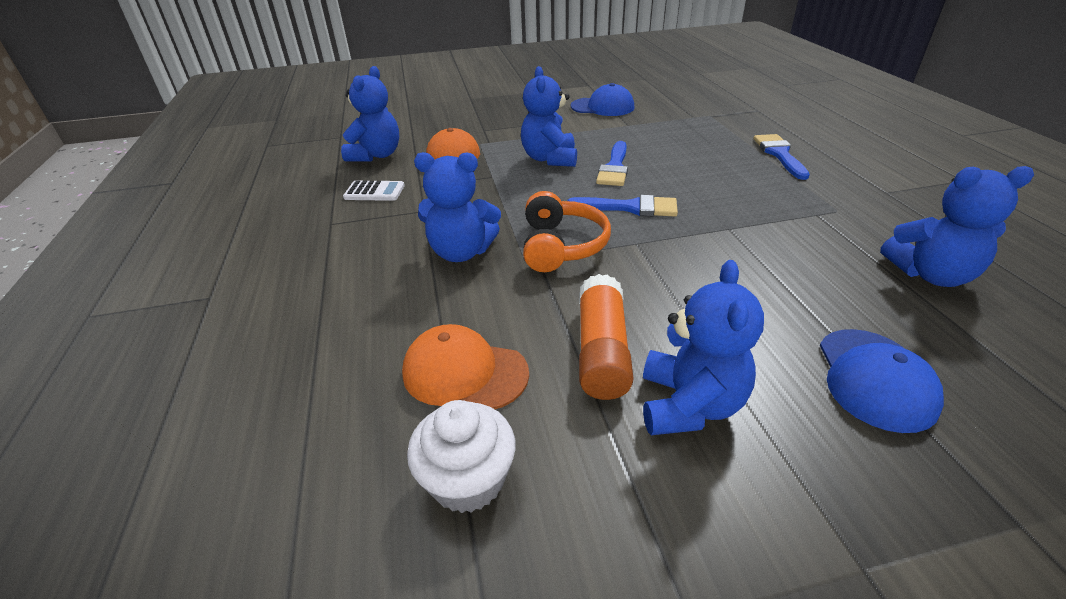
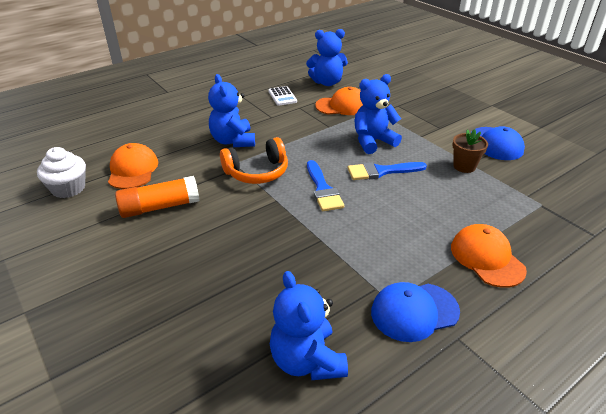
camera: 65 degrees right, 0 degrees up
blue teddy bear [643,260,764,435] -> none
blue brush [754,134,810,180] -> orange cap [451,224,527,288]
blue cap [820,329,944,433] -> blue cap moved to [371,282,460,342]
none -> brown flower pot [452,129,488,173]

